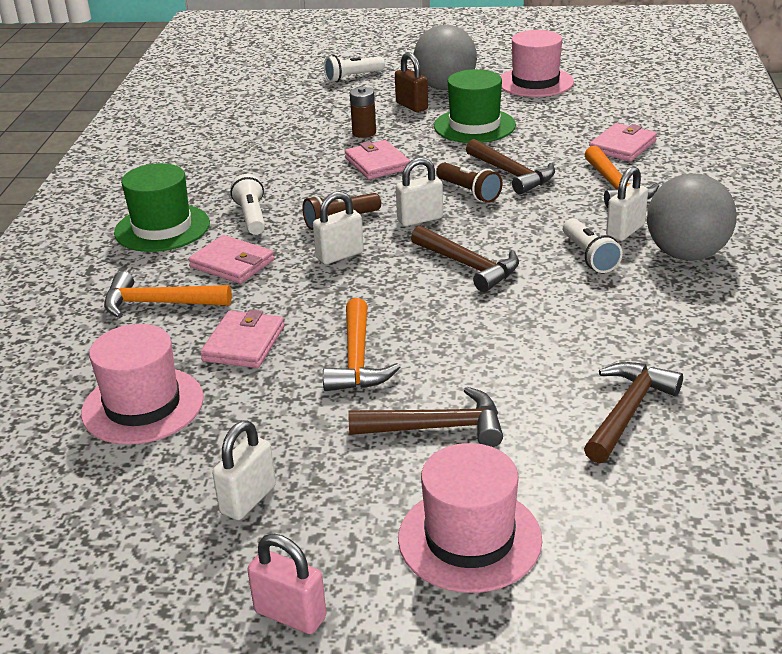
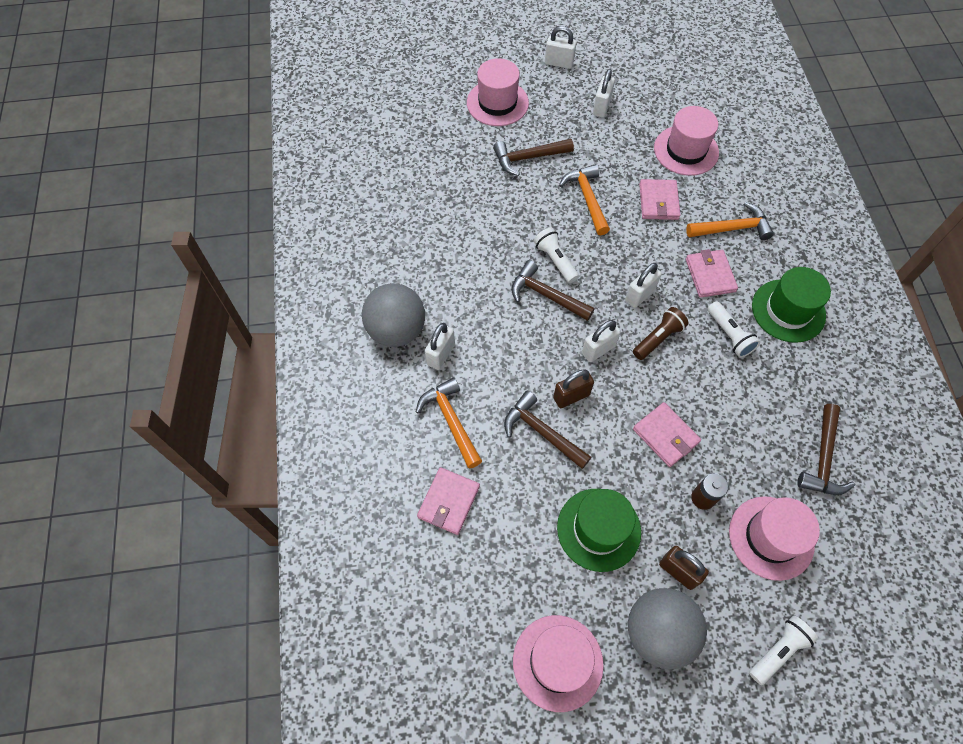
camera: 165 degrees right, 30 degrees up
pink wallet [188,235,274,284] -> pink wallet turned 60 degrees clockwise [686,249,738,298]
pink padlock [247,534,327,634] -> white padlock [545,26,576,69]
brown flashlight [436,162,502,203] -> brown padlock [553,369,594,408]
white flashlight [563,218,623,273] -> white flashlight moved to [534,228,579,283]
brown hammer [584,362,683,464] -> brown hammer moved to [797,404,855,495]
none -> pink hat [729,496,820,581]

